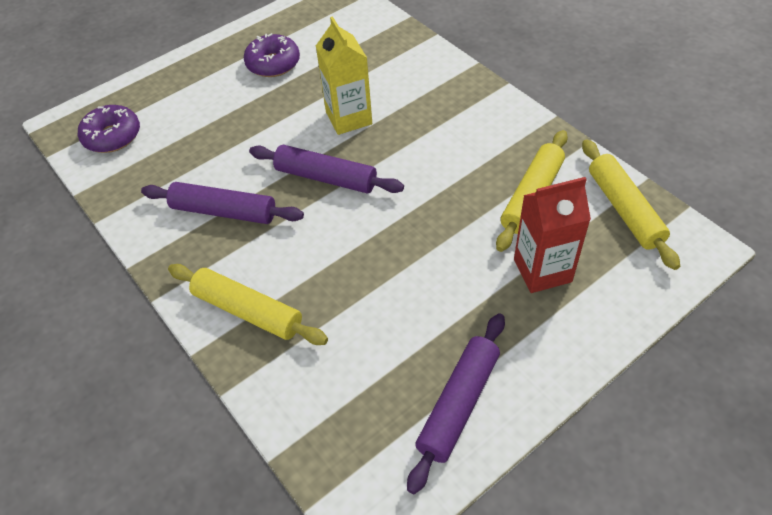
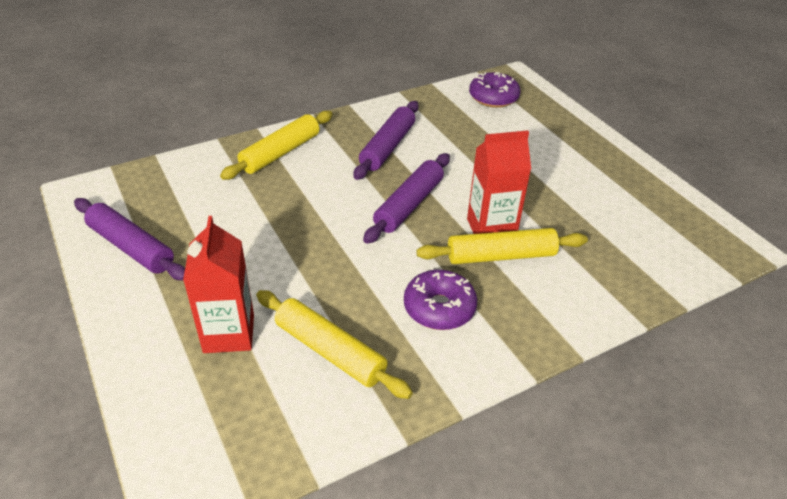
camera: 95 degrees right, 10 degrees down
purple donut [244,33,300,77] -> purple donut moved to [404,270,478,330]
yellow carton [316,16,372,135] -> red carton [467,130,531,234]
yellow rolling pin [582,139,680,270] -> yellow rolling pin moved to [416,228,588,264]

